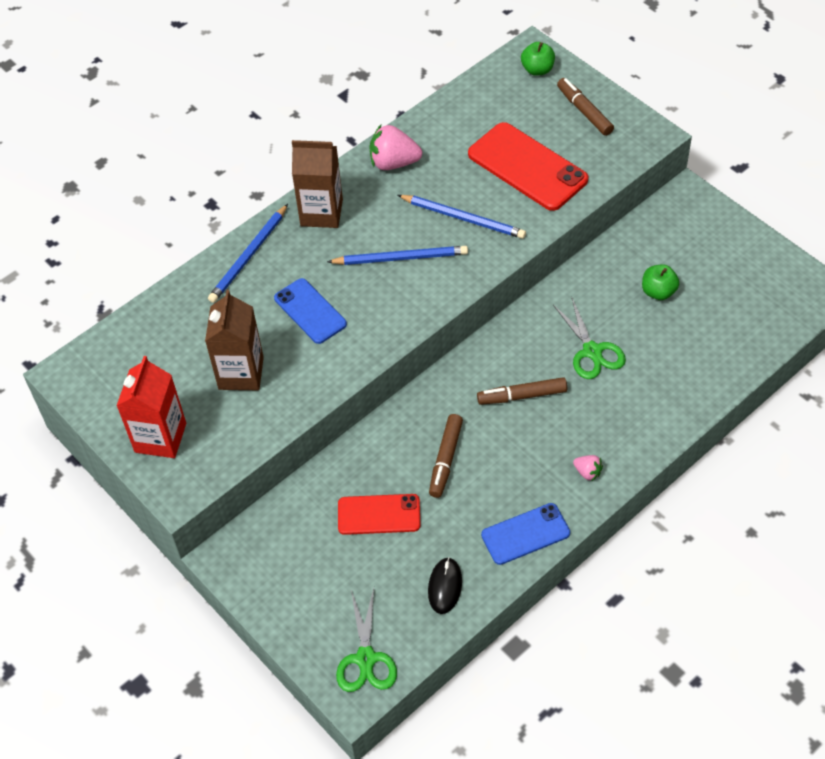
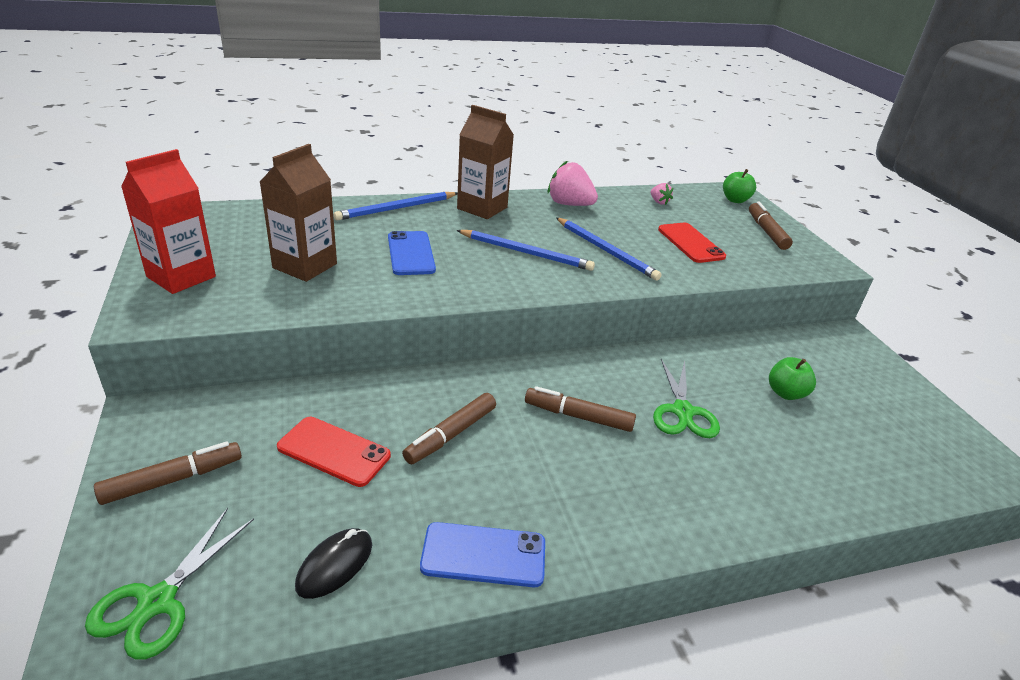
camera: 20 degrees right, 20 degrees down
red phone [468,122,589,211] -> red phone [658,223,726,263], size x0.62
pink strawberry [573,455,603,481] -> pink strawberry moved to [651,183,673,205]
none -> brown marker [94,442,242,505]

